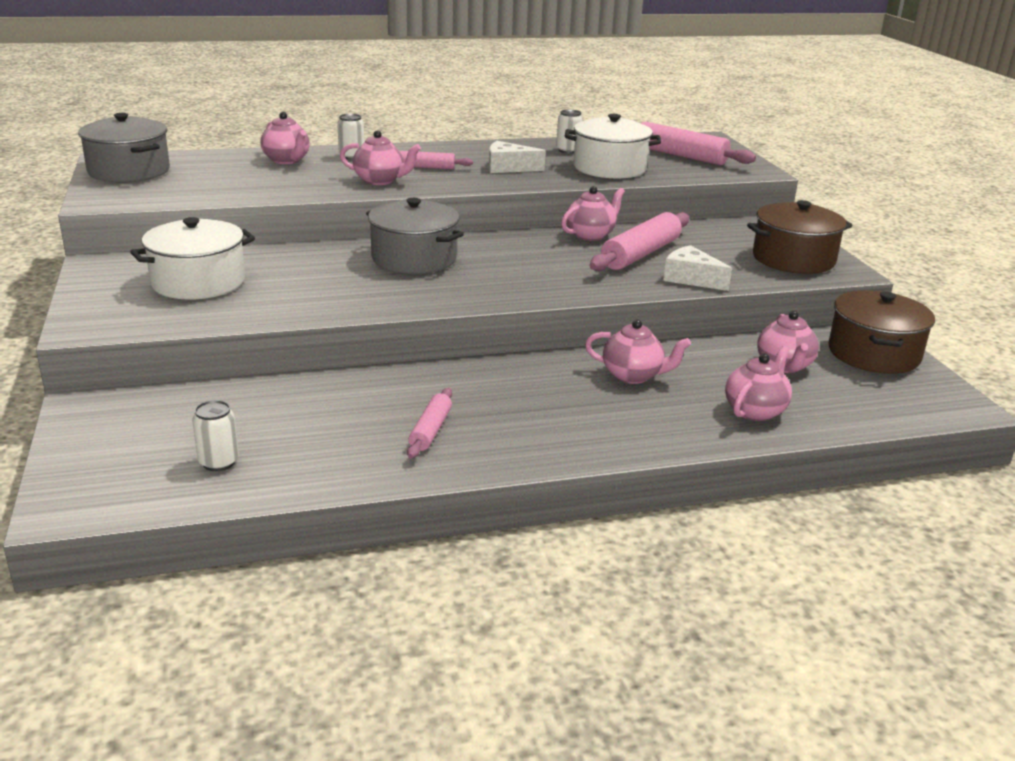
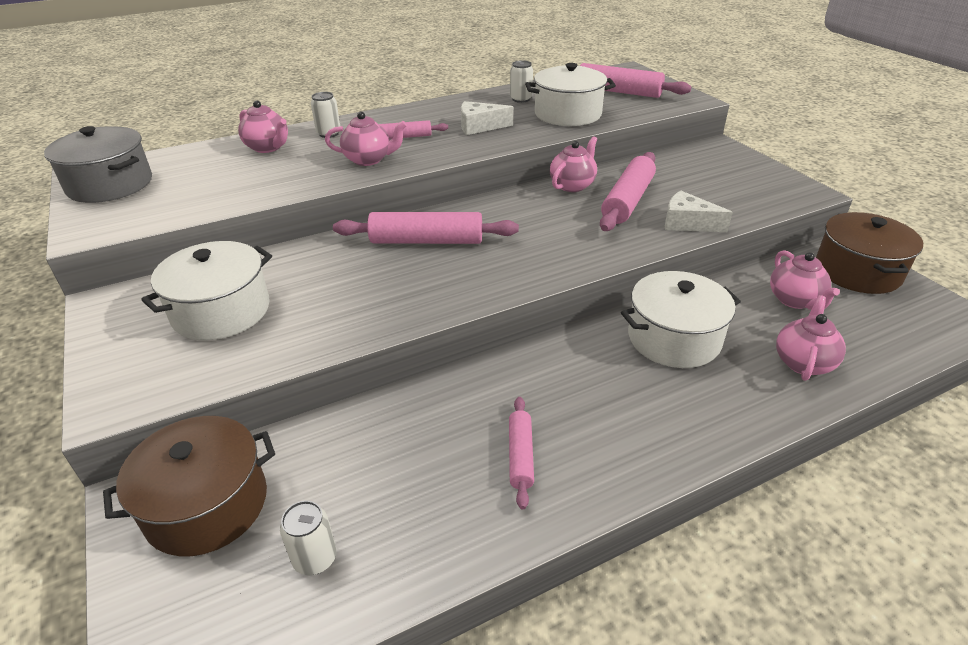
camera: 10 degrees left, 10 degrees up
grey pot [366,198,464,274] -> pink rolling pin [333,212,519,244]
pink teapot [585,319,691,384] -> white pot [621,271,741,368]
brown pot [747,200,853,274] -> brown pot moved to [103,416,275,556]

